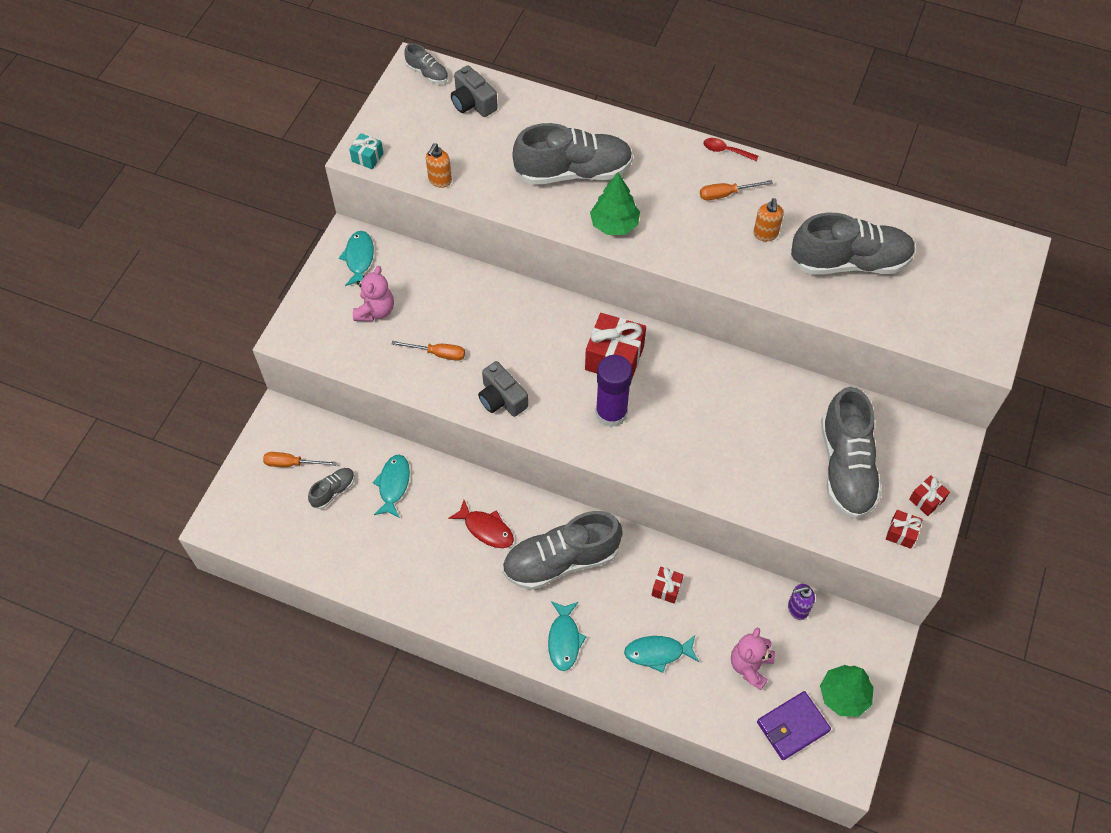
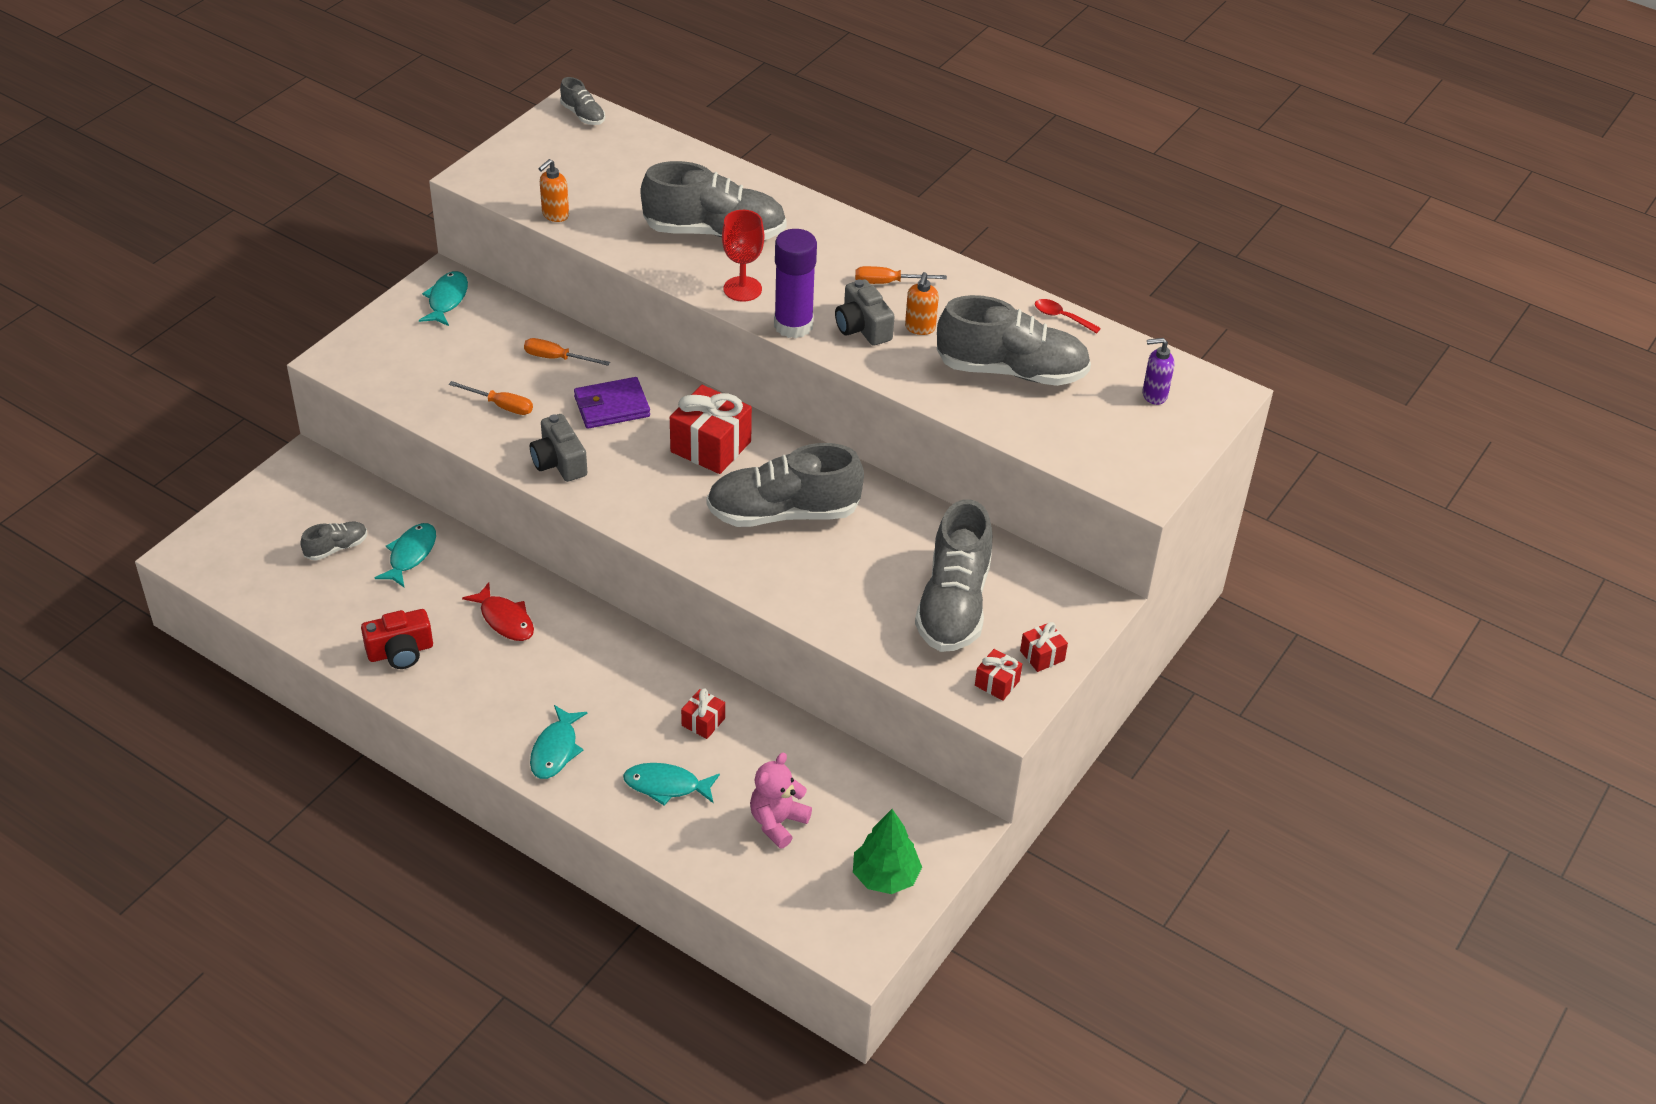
camera: 10 degrees right, 15 degrees down
orange screwdriver [263,452,337,467] -> orange screwdriver moved to [524,338,610,366]
turquoise gift [349,133,384,169] -> none
pink teddy bear [353,266,394,321] -> none
grey camera [451,65,498,117] -> grey camera moved to [835,279,895,346]
grey shoe [502,511,622,590] -> grey shoe moved to [706,443,864,527]
green tree [590,173,640,235] -> red goblet [722,210,764,302]
purple glue stick [595,355,632,427] -> purple glue stick moved to [774,229,817,338]
red spoon [703,138,758,161] -> red spoon moved to [1035,299,1101,334]
purple wallet [757,691,831,760] -> purple wallet moved to [574,377,650,429]
purple soap dispenser [788,584,815,620] -> purple soap dispenser moved to [1142,338,1174,405]
none -> red camera [361,609,433,669]

